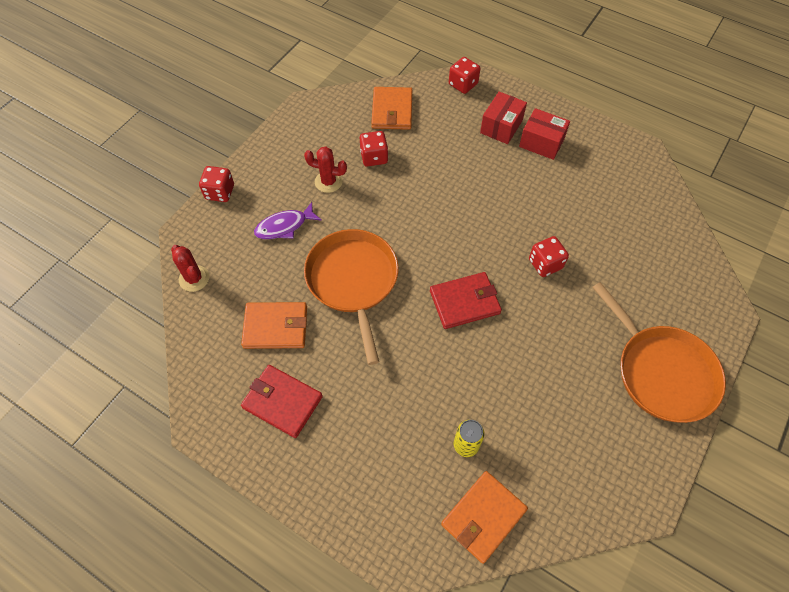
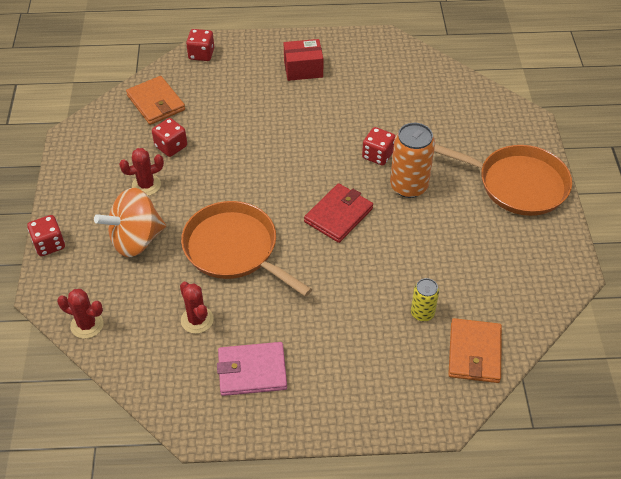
camera: 35 degrees left, 10 degrees down
orange wallet [241,302,307,349] -> red cactus [180,282,214,334]
red wallet [241,365,323,438] -> pink wallet [217,342,287,396]
purple fish [254,202,322,239] -> orange spinning top [94,188,166,257]
red box [480,91,527,144] -> none
none -> orange can [390,123,435,198]

